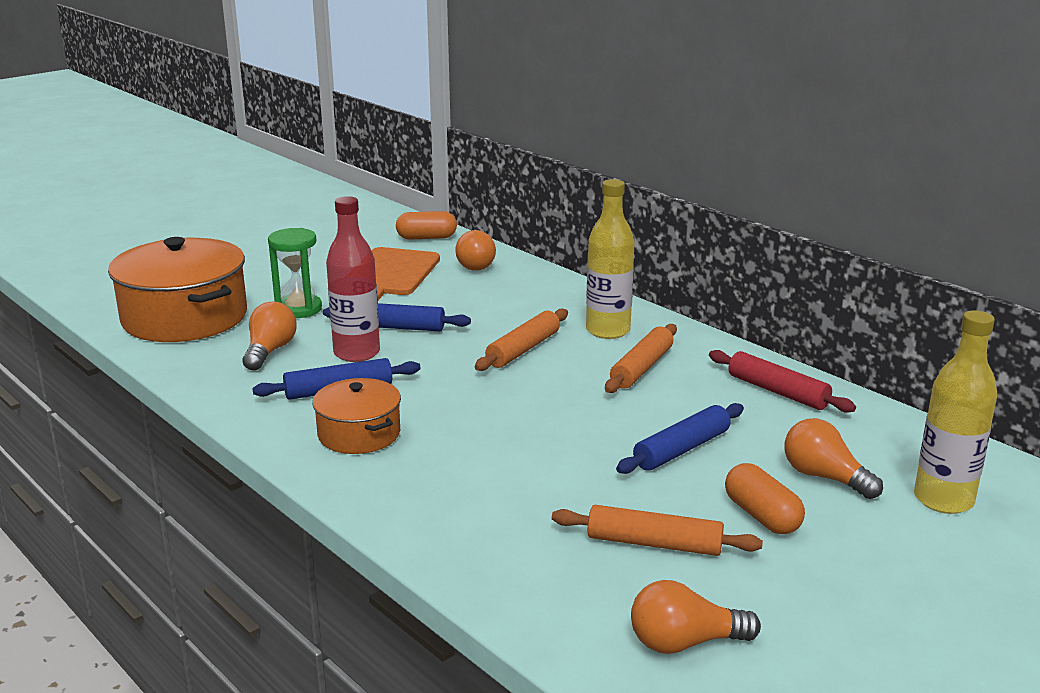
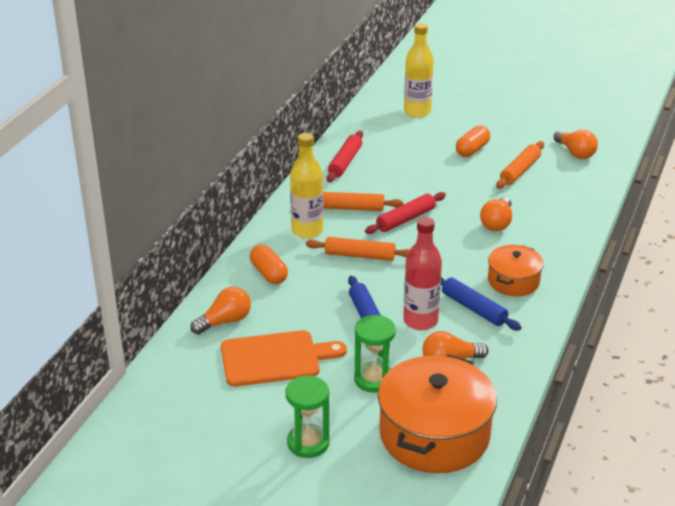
camera: 115 degrees left, 10 degrees up
orange capsule [396,211,457,239] -> orange capsule moved to [250,244,288,284]
orange rolling pin [552,505,763,556] -> orange rolling pin turned 45 degrees clockwise [496,141,544,188]
blue rolling pin [616,403,744,474] -> none
orange light bulb [784,418,883,499] -> orange light bulb moved to [480,197,512,231]
none -> green hourglass [285,376,330,458]
none -> red rolling pin [365,192,446,234]

